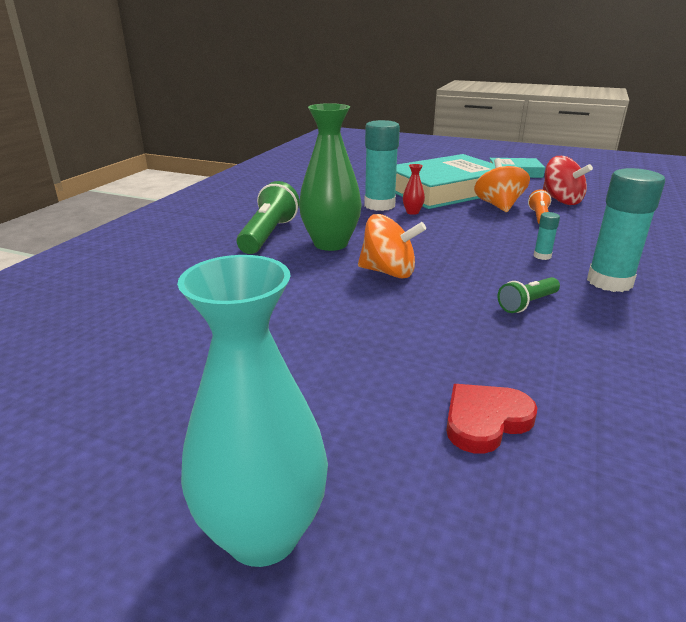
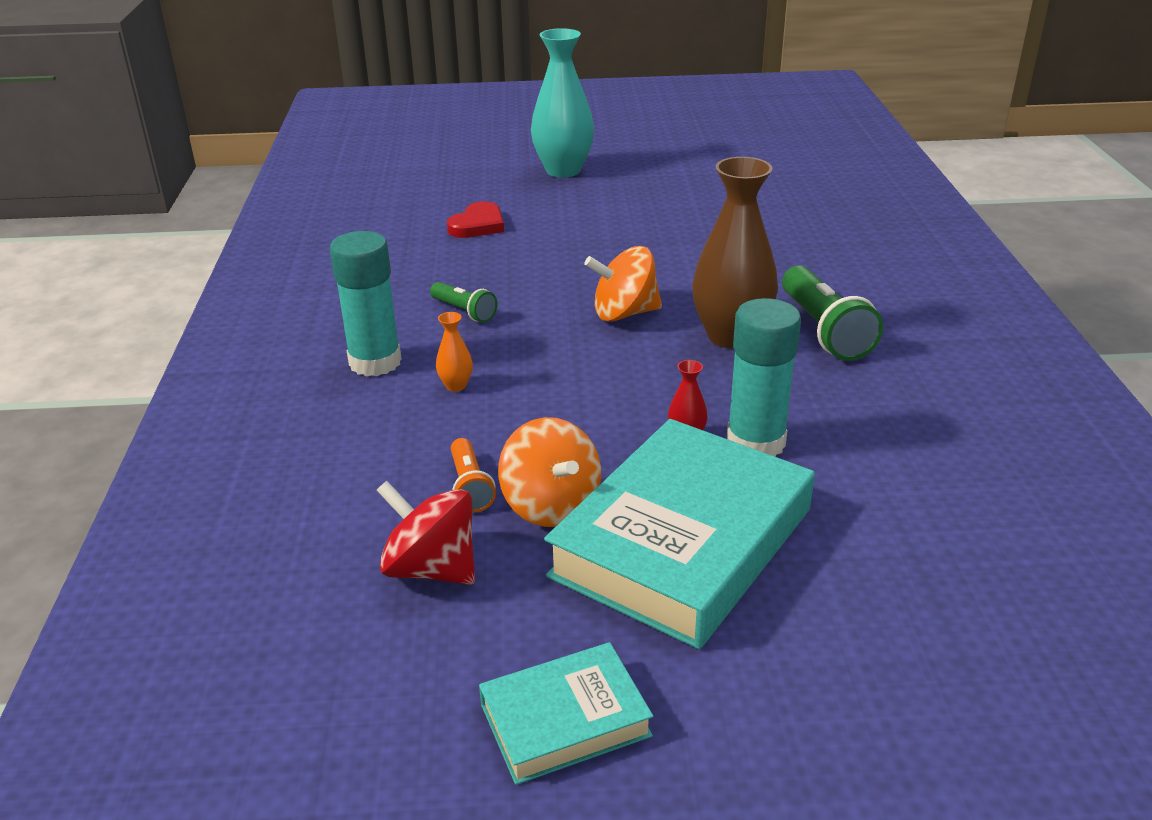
camera: 155 degrees right, 5 degrees up
green vase [299,103,362,251] -> brown vase [692,157,778,349]
green flashlight [498,277,560,313] -> green flashlight turned 105 degrees clockwise [430,282,498,322]
turquoise glue stick [534,212,560,260] -> orange vase [436,312,473,392]

